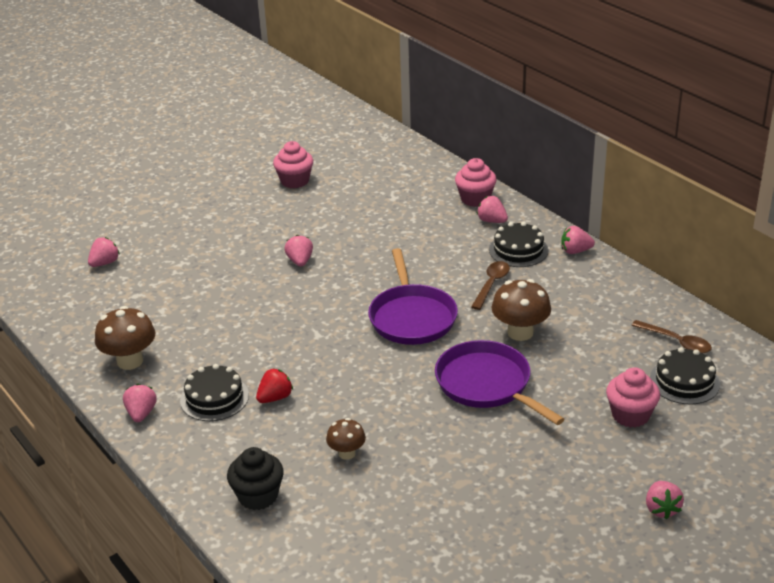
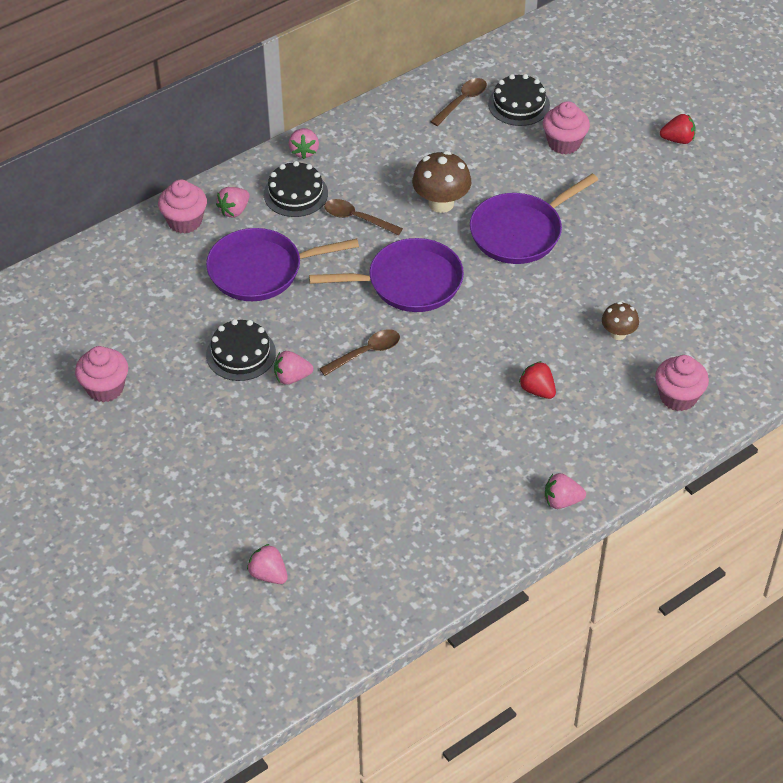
camera: 90 degrees left, 15 degrees up
brown mushroom [95,306,156,370] -> none
black cake [180,364,249,421] -> black cake moved to [206,319,276,381]
black cupcake [227,447,284,510] -> pink cupcake [655,355,709,411]
pink strawberry [646,481,684,519] -> red strawberry [660,114,696,144]
none -> purple pan [206,228,359,301]
none -> brown spoon [319,329,400,376]

